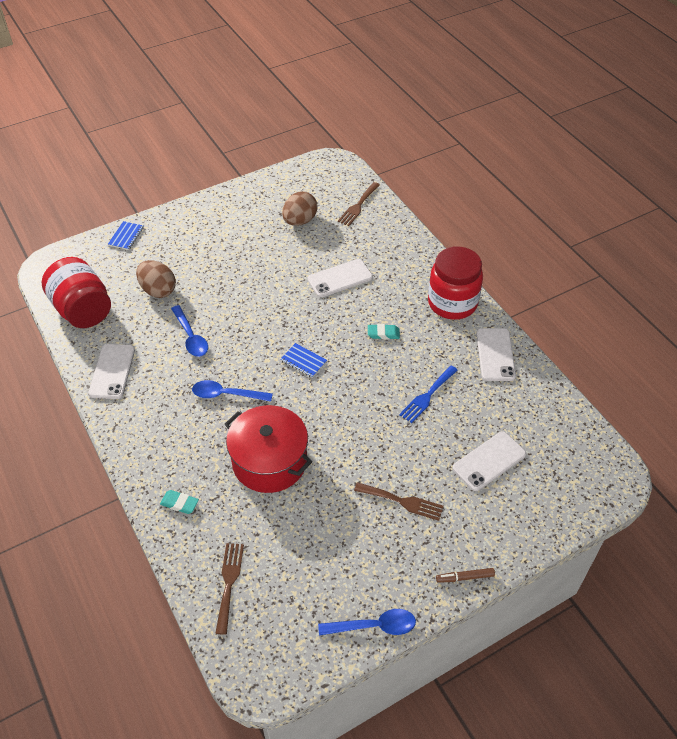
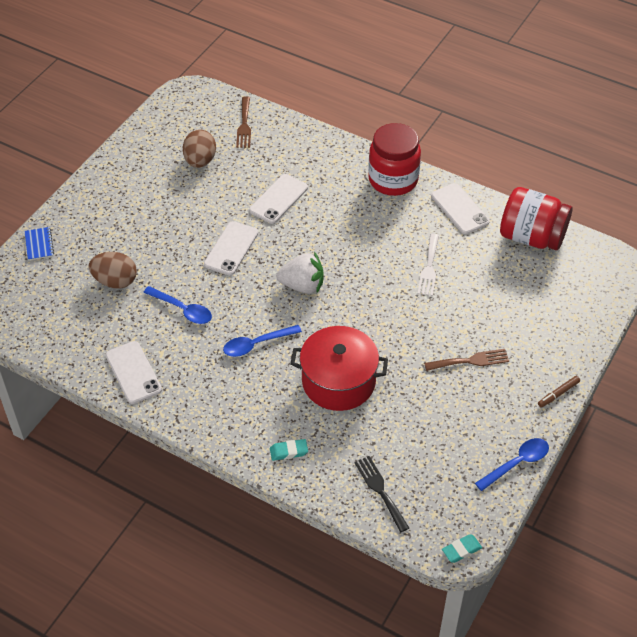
camera: 30 degrees left, 0 degrees up
red jar [42,257,111,328] -> red jar moved to [500,187,572,250]
brown fork [215,543,244,635] -> black fork [354,456,409,532]
blue notebook [281,343,327,378] -> white strawberry [276,252,324,294]
turquoise eraser [368,324,400,339] -> turquoise eraser moved to [442,534,482,563]
blue fork [399,366,458,423] -> white fork [418,234,439,296]
white phone [453,432,526,491] -> white phone moved to [204,221,258,275]

